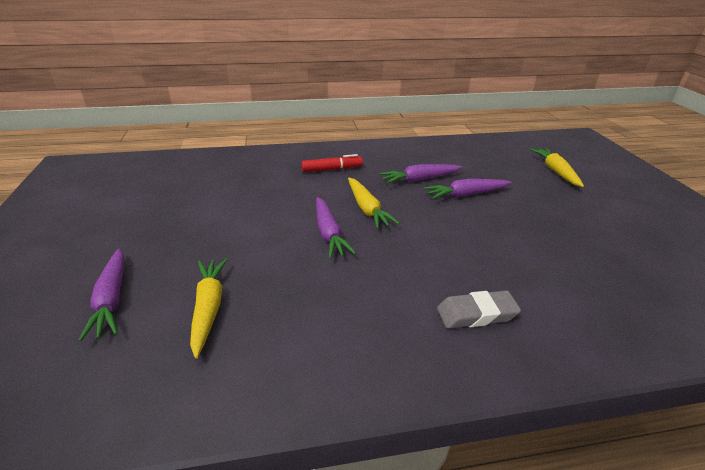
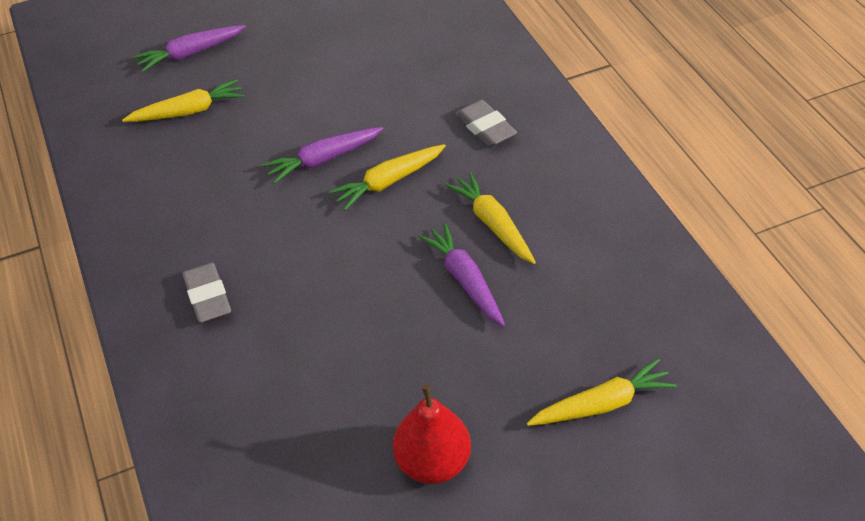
camera: 80 degrees right, 15 degrees up
red marker [301,154,363,172] -> grey eraser [455,100,517,147]
purple carrot [379,164,462,184] -> yellow carrot [445,172,536,264]
none -> red pear [393,384,471,484]

